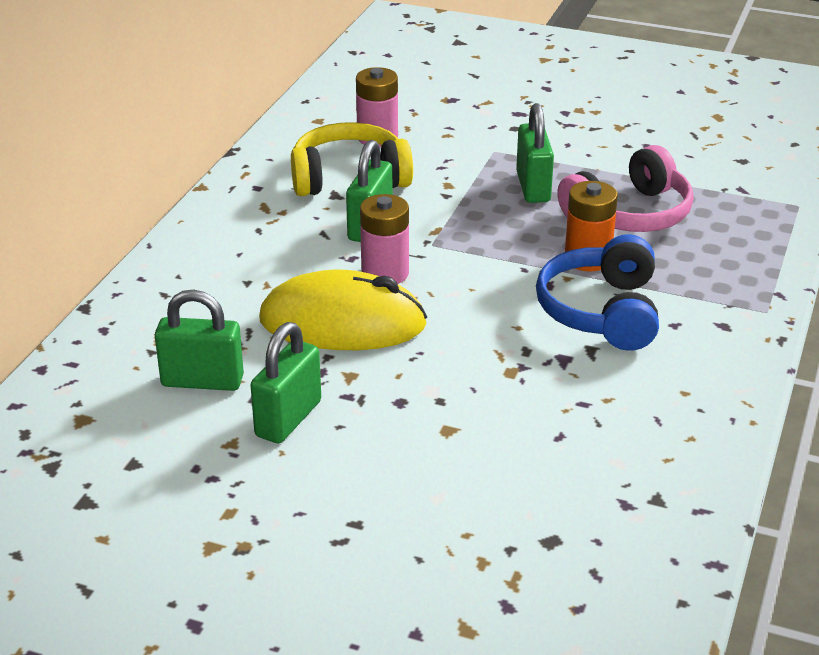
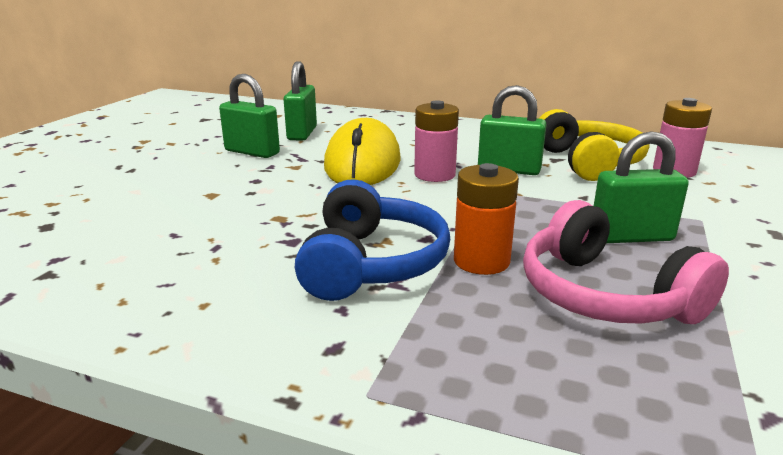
camera: 90 degrees right, 10 degrees down
blue headphones [536,234,659,351] -> blue headphones turned 90 degrees clockwise [295,179,450,301]

